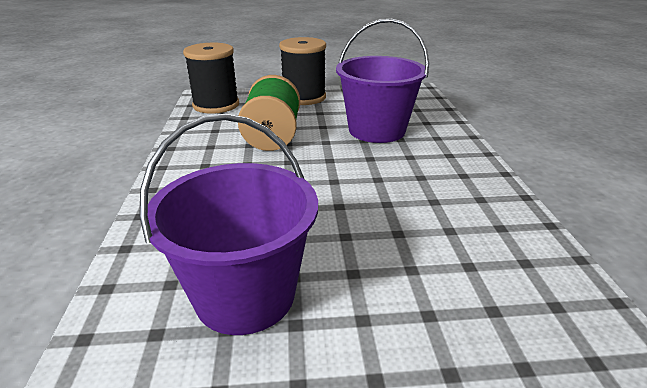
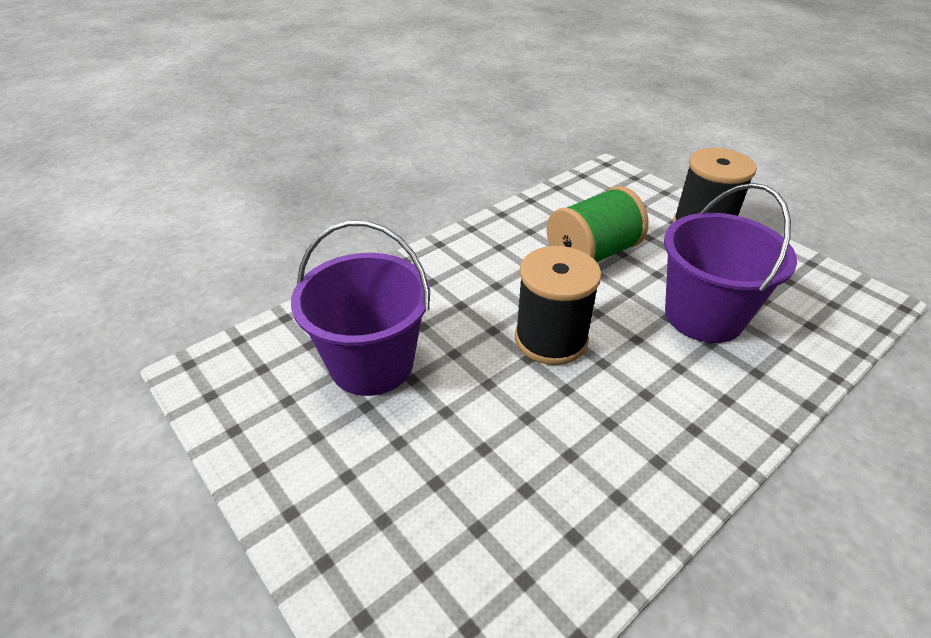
camera: 55 degrees right, 10 degrees up
black spool [183,42,239,114] -> black spool moved to [515,246,602,365]

